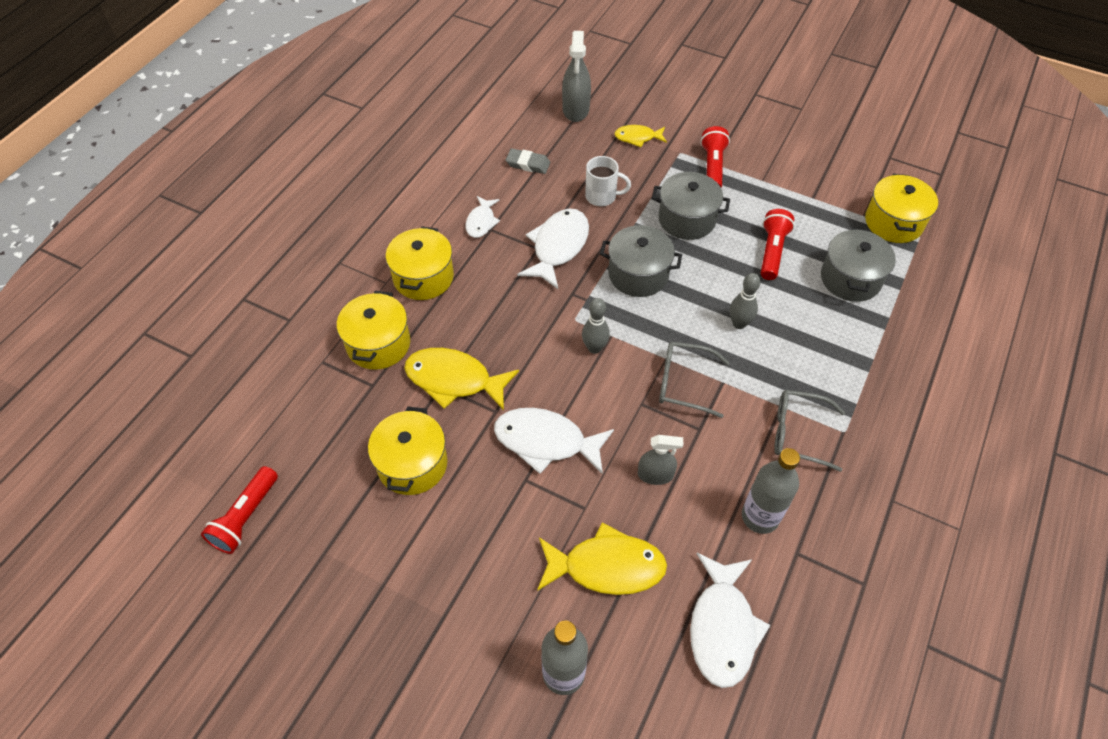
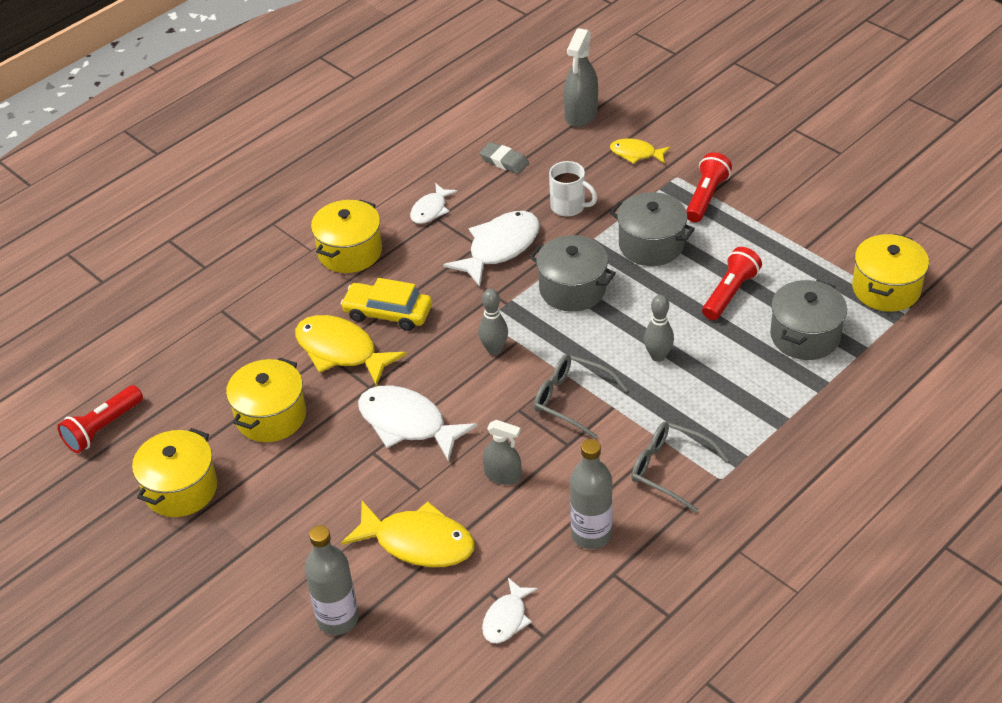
camera: 20 degrees right, 10 degrees down
yellow pot [337,291,410,370] -> yellow pot moved to [132,428,218,517]
white fish [690,553,770,688] -> white fish [482,578,538,643], size x0.57
none -> yellow car [341,278,432,331]

